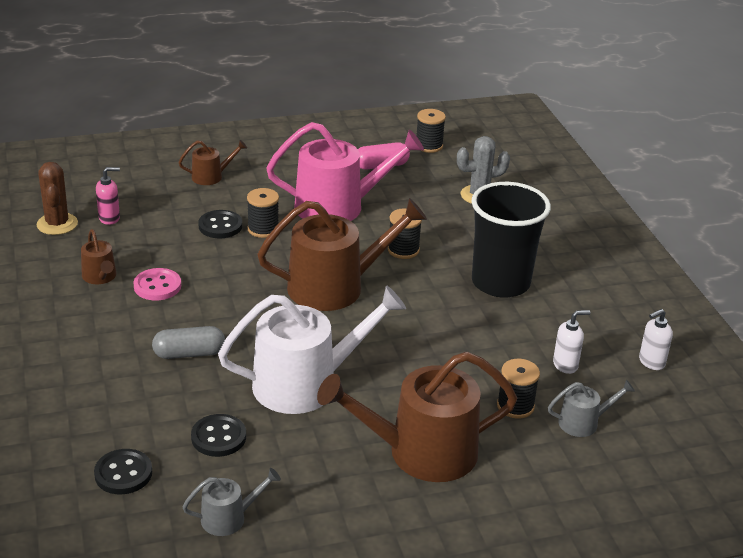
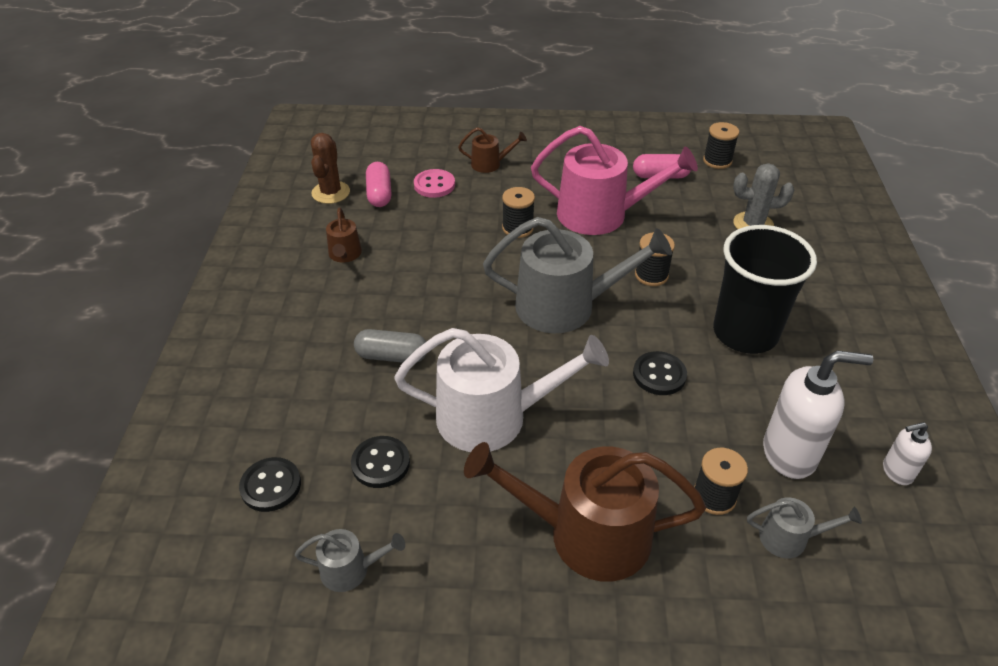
camera: 20 degrees right, 10 degrees up
pink soap dispenser [96,167,120,225] -> pink capsule [366,162,391,207]
pink button [133,268,181,301] -> pink button moved to [414,169,455,198]
black button [198,210,242,238] -> black button moved to [633,351,687,395]
brown watering can [257,198,427,311] -> grey watering can [483,217,672,333]
white soap dispenser [553,310,590,374] -> white soap dispenser [763,350,874,479], size x1.91

